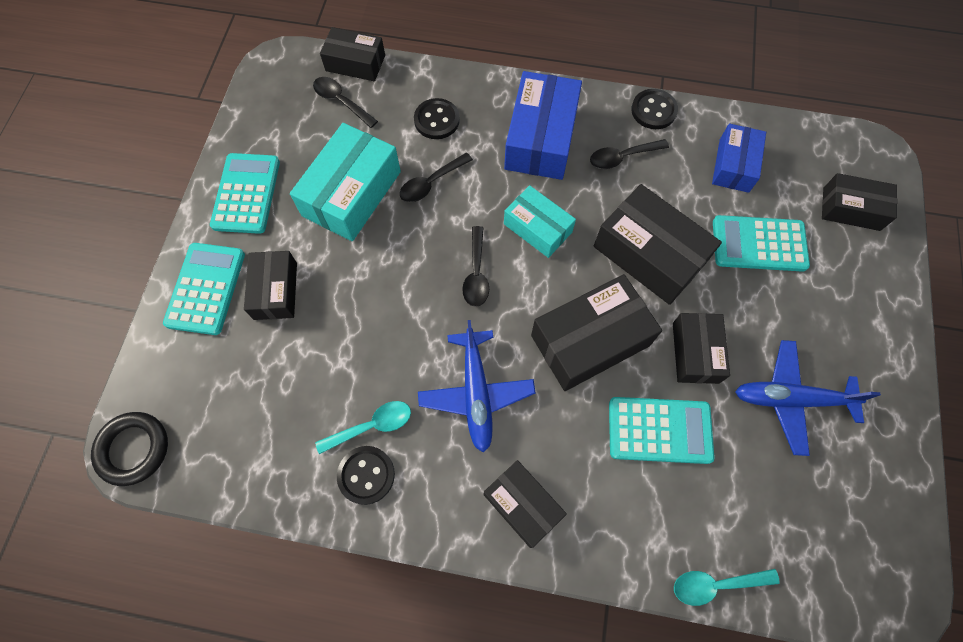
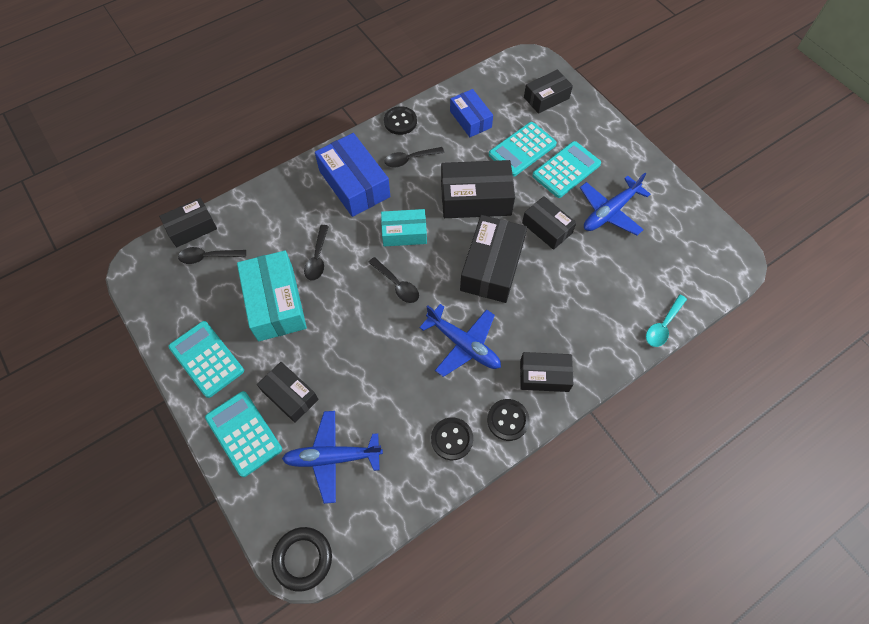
camera: 45 degrees left, 5 degrees down
turquoise spoon [315,401,411,454] -> none
black button [414,98,460,139] -> black button moved to [487,399,529,441]
black spoon [590,139,669,169] -> black spoon turned 45 degrees clockwise [384,147,444,167]
turquoise calculator [609,397,714,464] -> turquoise calculator moved to [532,141,601,198]
none -> blue plane [282,411,383,504]

